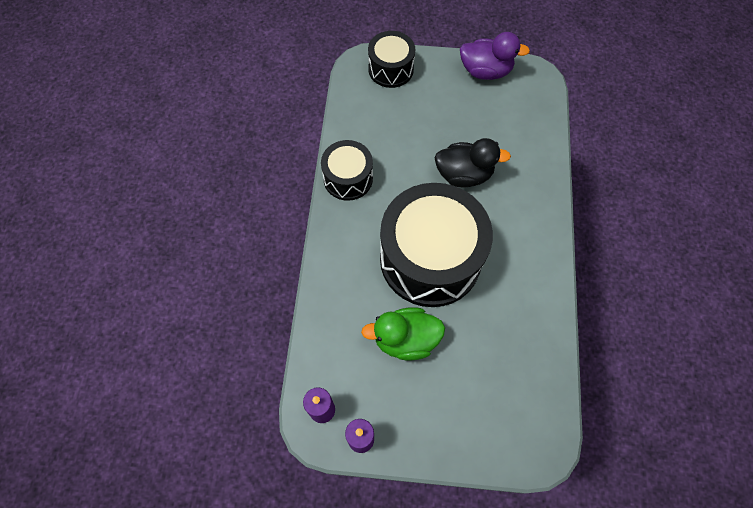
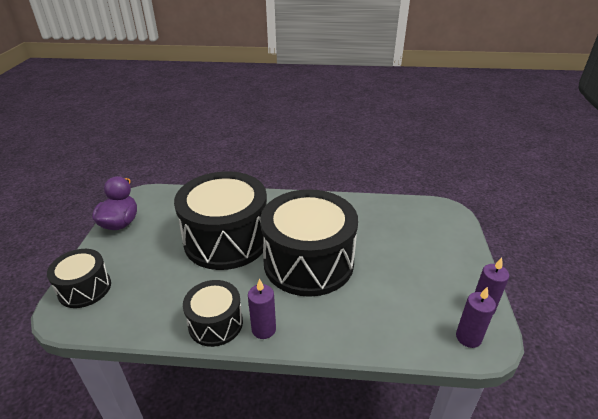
camera: 90 degrees left, 30 degrees down
green duck [361,307,445,360] -> none
black duck [435,138,511,187] -> black drum [174,171,267,270]
none -> purple candle [248,278,276,339]

